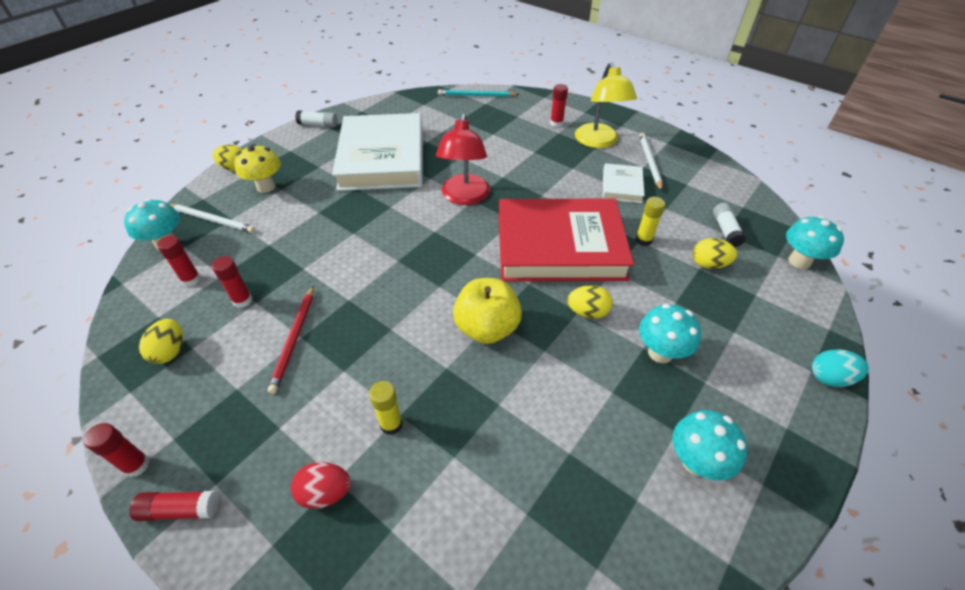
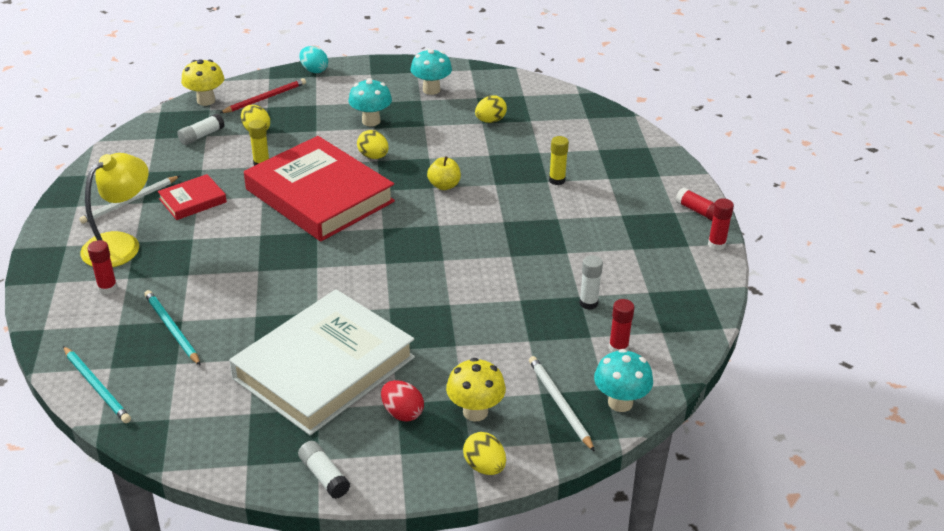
camera: 135 degrees left, 10 degrees down
yellow egg [139,319,183,364] -> yellow egg moved to [475,96,507,123]
red glue stick [212,256,253,308] -> white glue stick [579,255,603,310]
red pencil [267,285,314,394] -> red pencil moved to [220,78,306,113]
red egg [291,462,351,509] -> red egg moved to [381,380,424,422]
red lamp [436,114,490,205] -> none
yellow apple [453,278,522,344] -> yellow apple [427,157,461,190], size x0.60
white book [603,163,645,203] -> red book [158,174,227,220]
turquoise mushroom [786,216,844,269] -> yellow mushroom [181,59,224,106]
none -> turquoise pencil [144,290,201,366]

